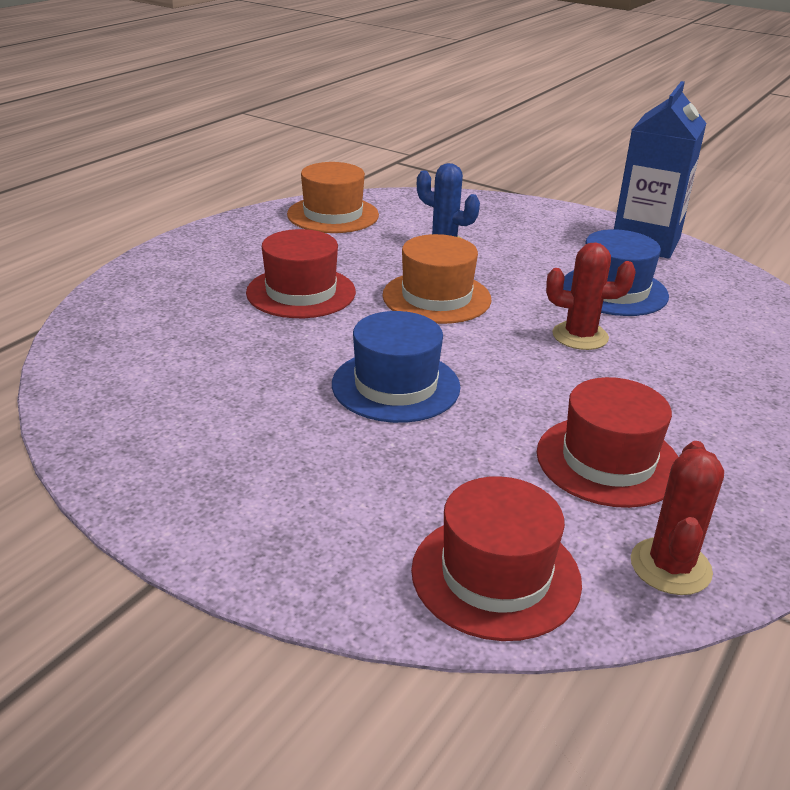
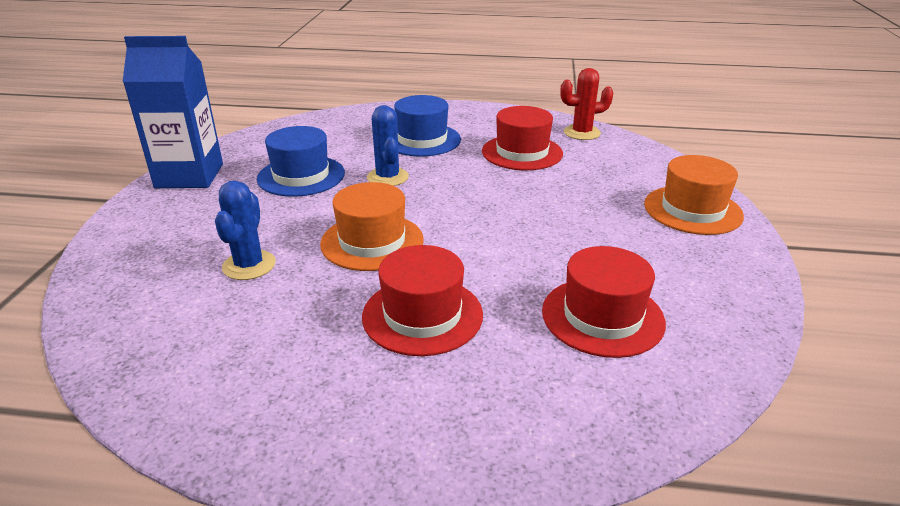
camera: 115 degrees left, 0 degrees up
orange hat [287,162,379,233] -> orange hat moved to [644,155,744,235]
blue hat [332,311,461,423] -> blue hat moved to [394,95,461,157]
red hat [411,476,582,641] -> red hat moved to [542,246,666,358]
red cactus [546,242,636,350] -> blue cactus [367,105,409,186]

